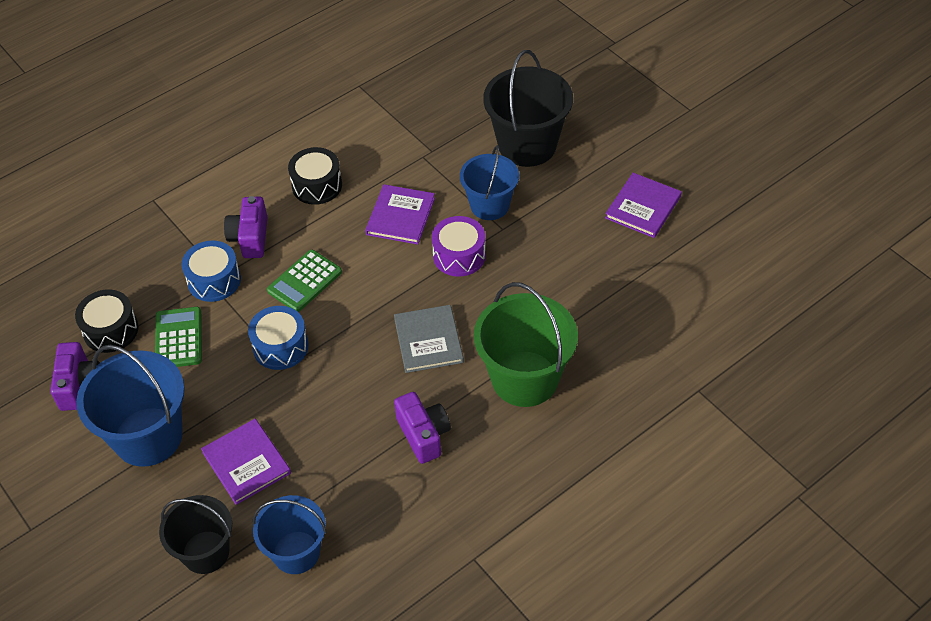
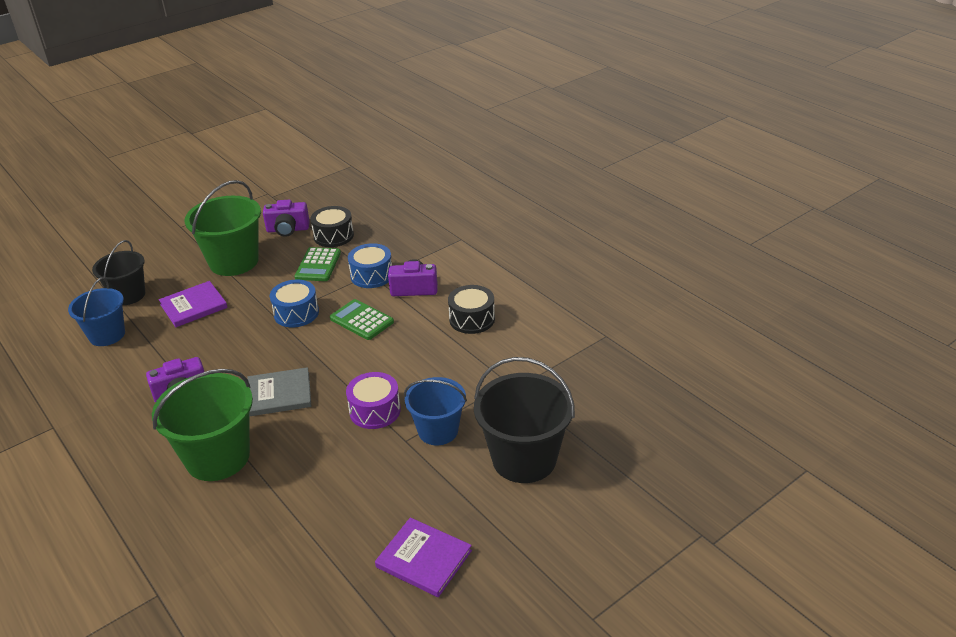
camera: 90 degrees right, 15 degrees down
blue bucket [76,345,185,467] -> green bucket [185,180,261,276]
green calculator [155,307,202,367] -> green calculator turned 105 degrees clockwise [294,247,341,281]
purple book [365,184,435,245] -> none

